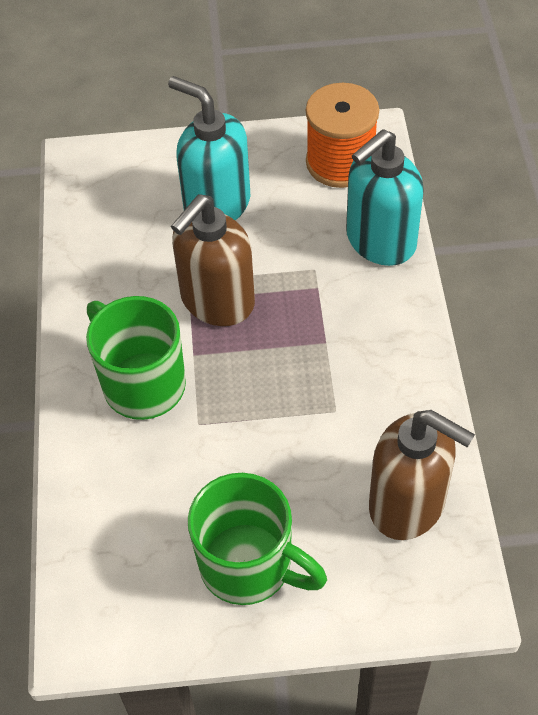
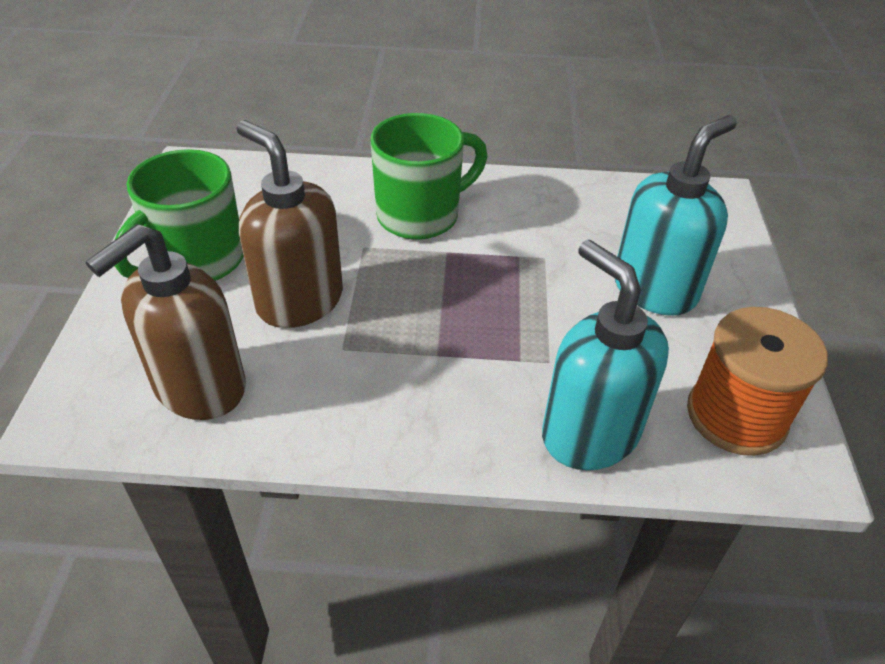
camera: 95 degrees right, 10 degrees down
brown soap dispenser [171,194,255,326] -> brown soap dispenser moved to [236,120,343,328]

